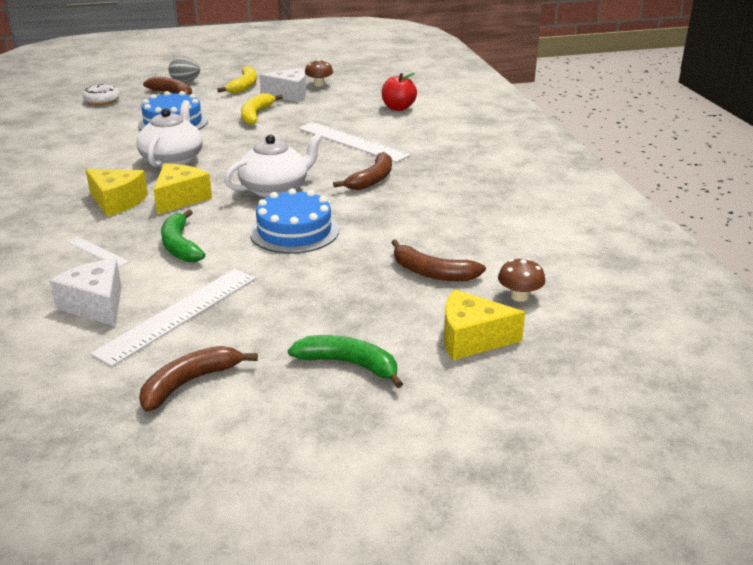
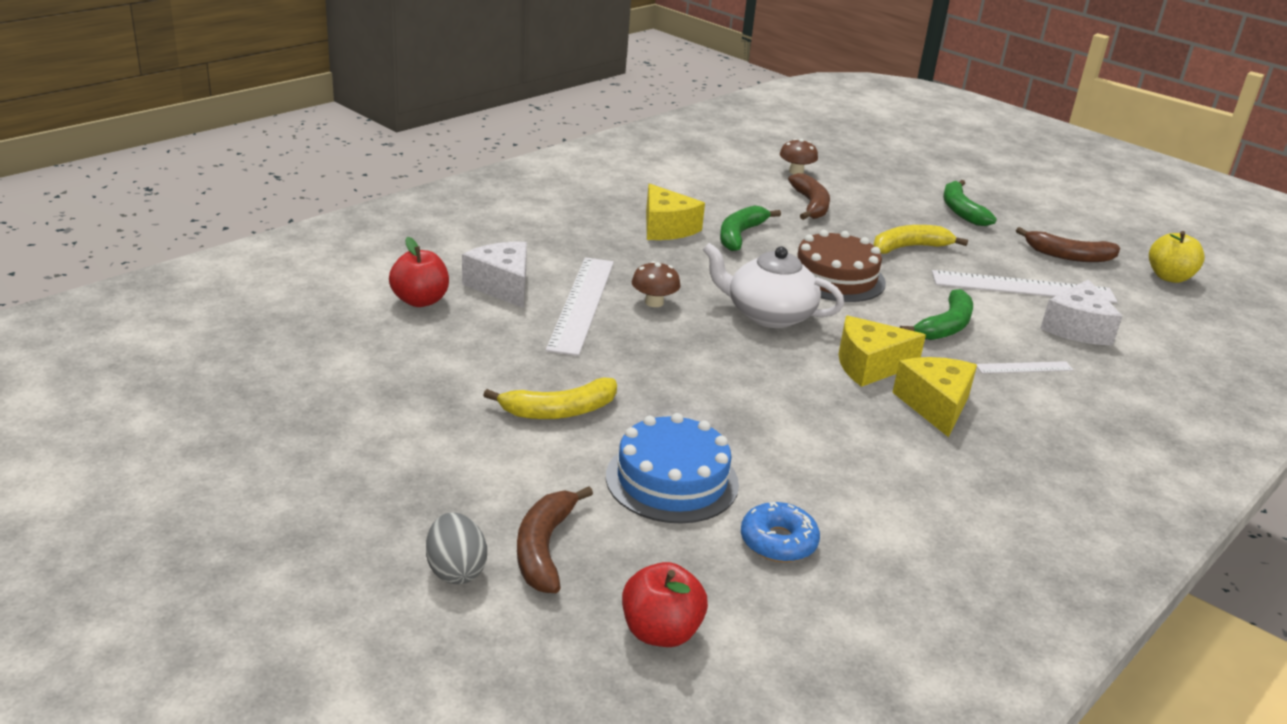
camera: 125 degrees left, 0 degrees up
white ruler [67,237,129,267] -> white ruler turned 75 degrees clockwise [977,361,1073,373]
white donut [83,84,120,105] -> red apple [622,562,708,647]
white teapot [136,100,202,167] -> none
yellow banana [217,66,257,94] -> yellow banana moved to [874,225,968,254]
blue cake [250,188,339,254] -> brown cake [797,230,886,302]
white cheese [259,68,306,102] -> white cheese moved to [462,242,527,308]
brown mushroom [305,59,333,87] -> brown mushroom moved to [632,261,681,307]
brown banana [333,152,392,190] -> none
yellow cheese [444,289,525,360] -> yellow cheese moved to [646,184,705,240]
none -> green banana [720,205,781,251]
none -> blue donut [741,502,820,562]
none -> yellow apple [1149,231,1205,283]

